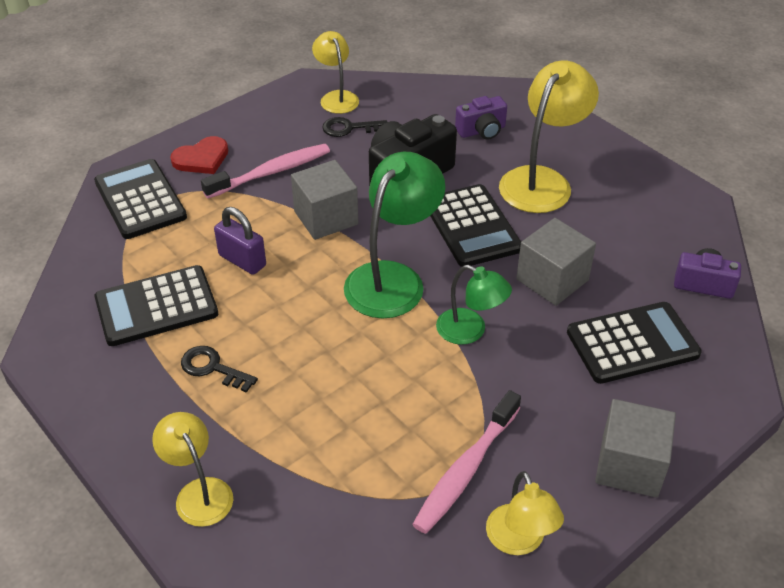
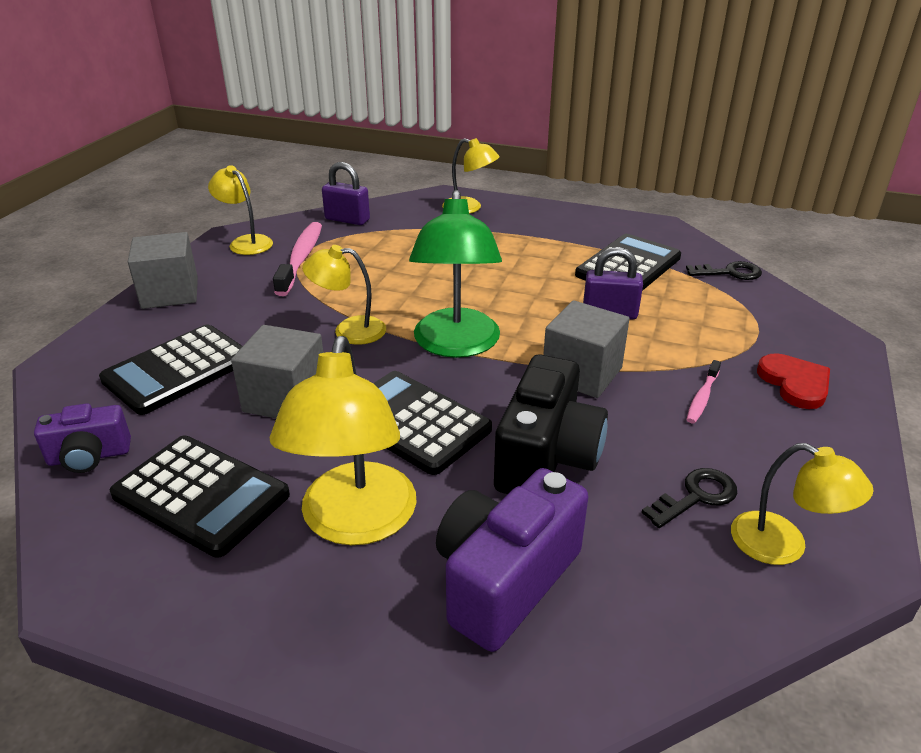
camera: 150 degrees right, 10 degrees down
black calculator [94,159,187,239] -> black calculator moved to [110,436,290,558]
red heart [170,136,228,174] -> red heart turned 135 degrees clockwise [757,353,830,409]
black key [181,346,258,393] -> black key moved to [686,261,762,280]
pink toothbrush [201,144,330,199] -> pink toothbrush [686,360,721,423], size x0.53
green lamp [436,265,512,345] -> yellow lamp [302,245,386,345]
purple camera [455,96,507,140] -> purple camera [436,468,588,652], size x1.73
none -> purple padlock [322,162,370,225]

